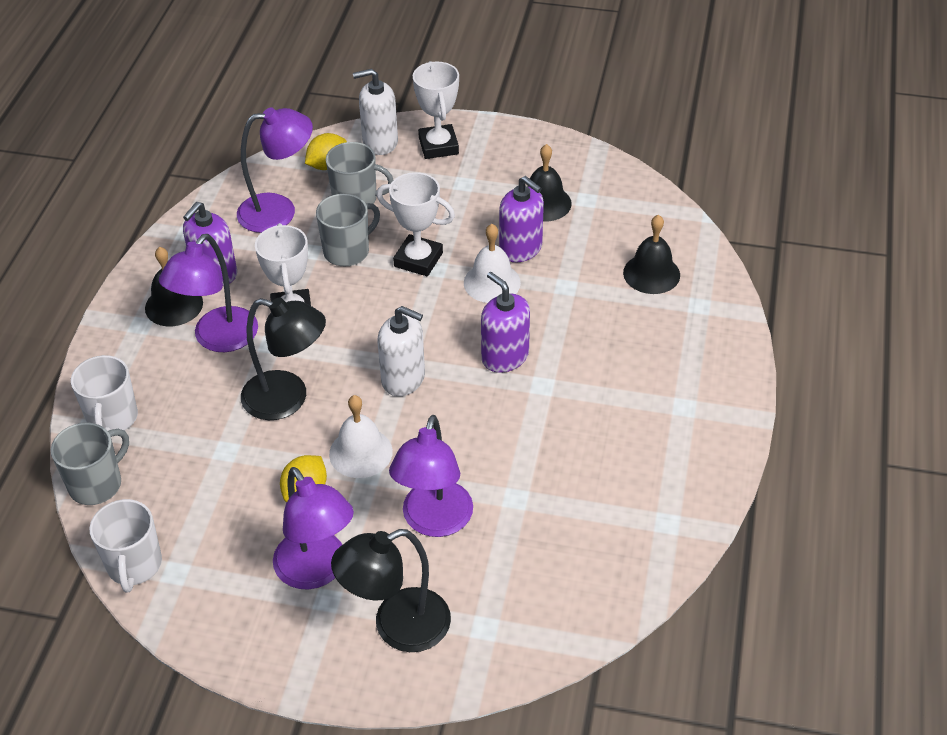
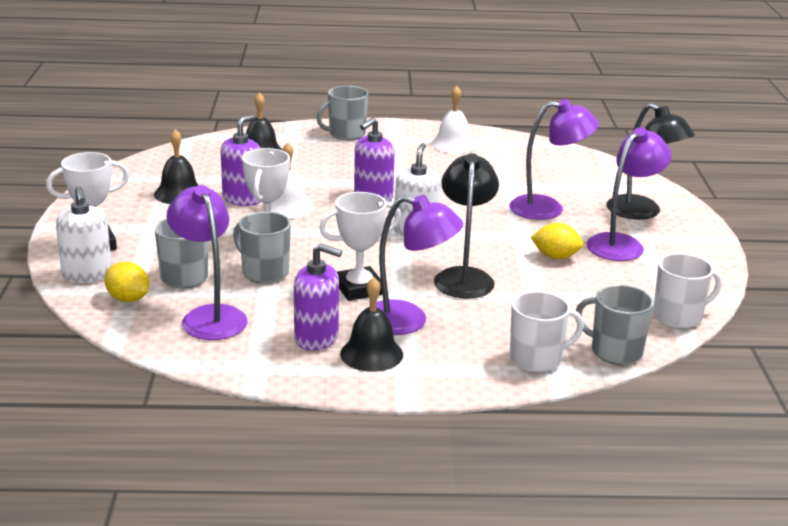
camera: 105 degrees left, 20 degrees down
white bell [329,395,393,478] -> white bell moved to [431,86,475,153]
none -> grey mug [316,86,368,140]

